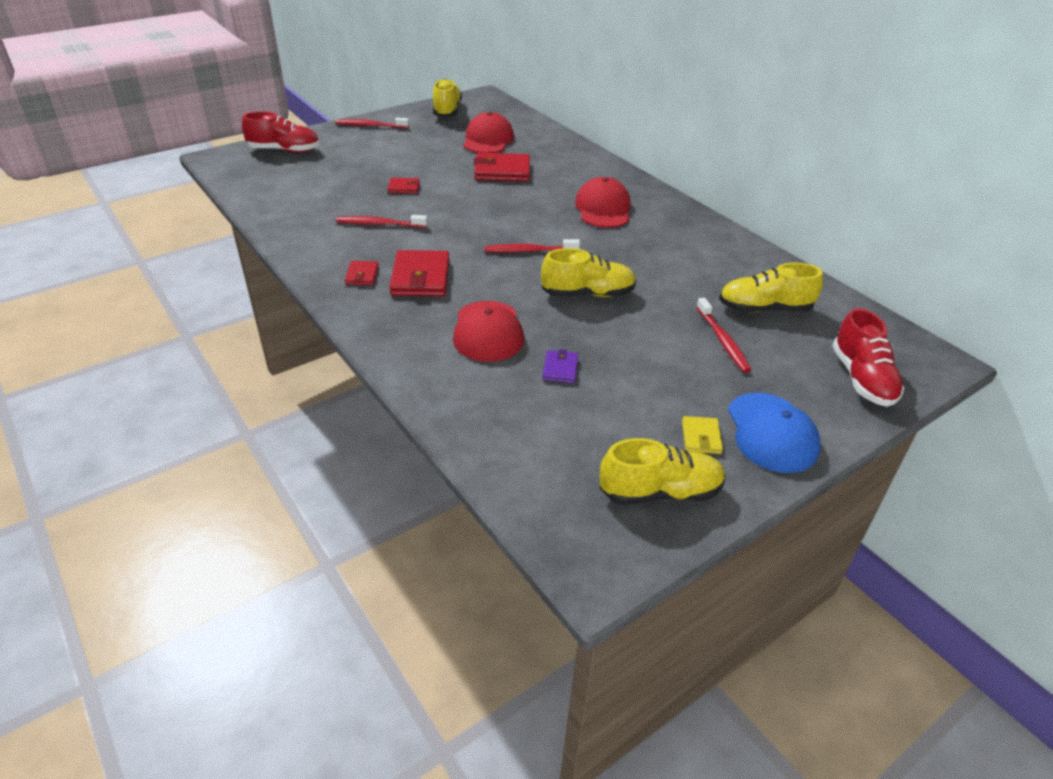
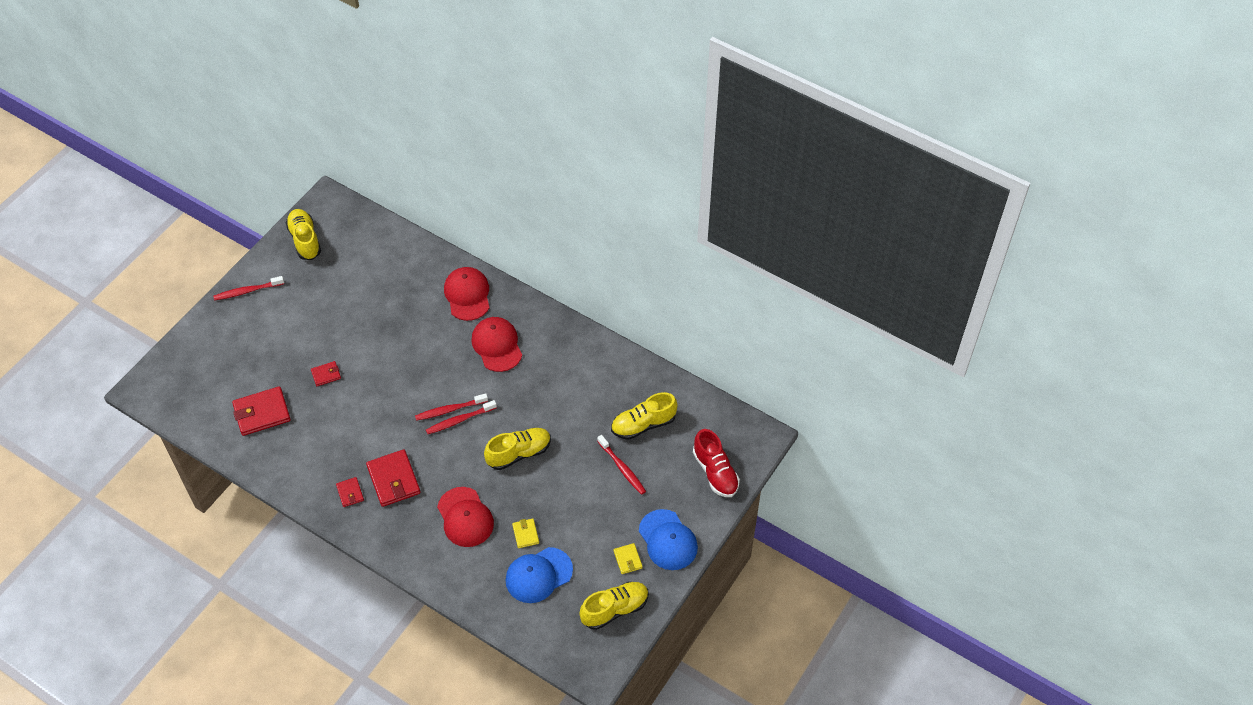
camera: 20 degrees left, 15 degrees up
red shoe [242,111,319,153] -> none
red toothbrush [336,215,427,228] -> red toothbrush moved to [415,393,488,421]
red cap [463,112,514,153] -> red cap moved to [444,267,490,321]
red wallet [474,153,530,181] -> red wallet moved to [232,386,291,436]
purple wallet [542,349,578,383] -> yellow wallet [512,518,539,548]
none -> blue cap [506,547,573,603]

